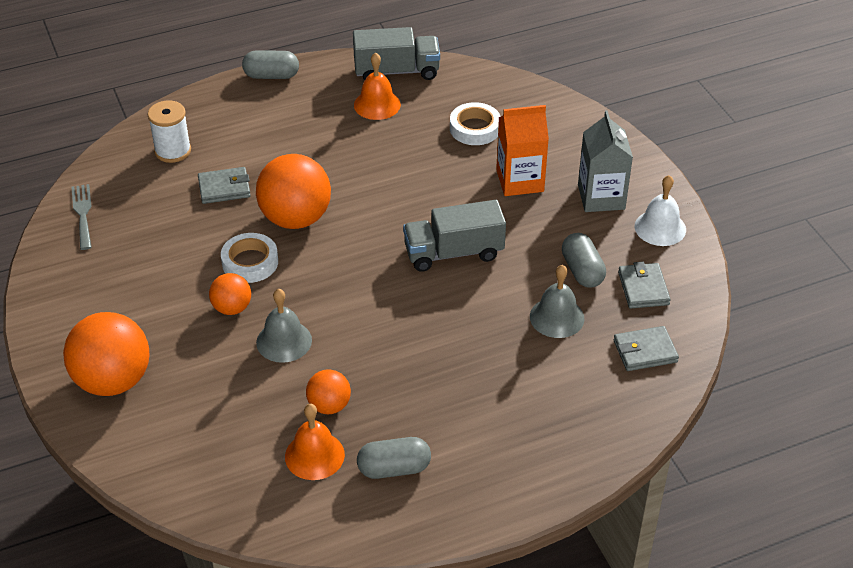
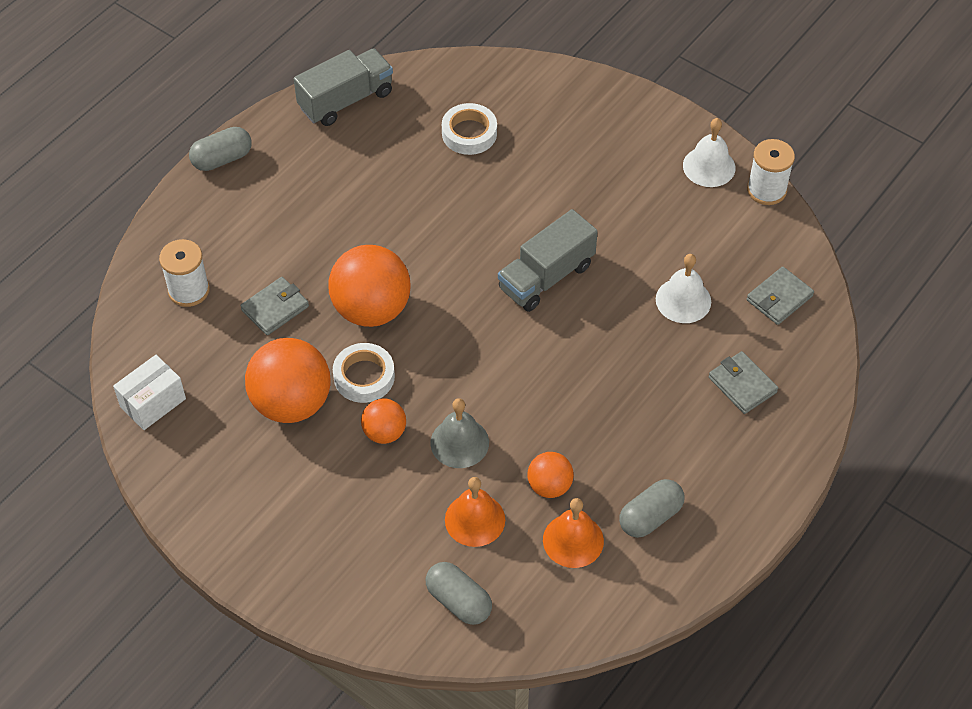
camera: 30 degrees left, 10 degrees up
orange ball [63,312,149,396] -> orange ball moved to [245,338,330,423]
grey fork [71,184,92,250] -> white box [113,355,186,430]
orange bell [354,52,401,120] -> orange bell moved to [445,477,505,547]
orange carton [496,105,549,196] -> none
grey bell [530,265,585,338] -> white bell [656,254,711,323]
grey capsule [562,233,606,288] -> grey capsule moved to [426,562,492,625]
grey carton [578,110,633,212] -> none
grey wallet [618,262,671,309] -> grey wallet moved to [709,351,778,414]
none -> white spool [747,139,795,205]

